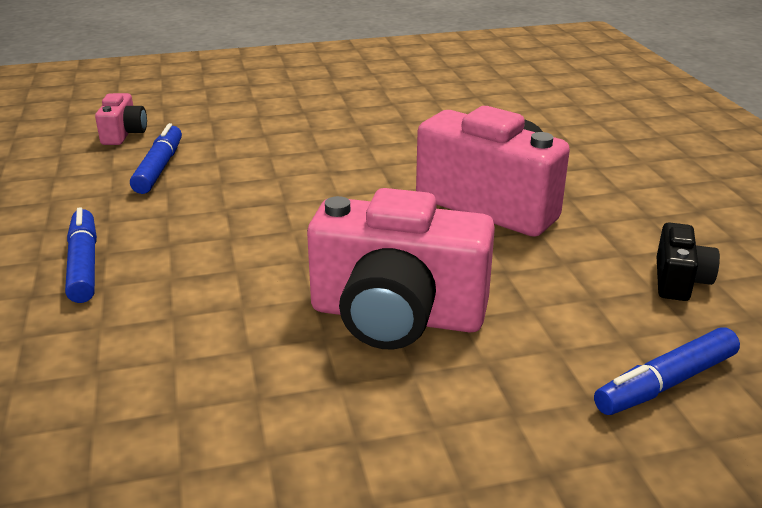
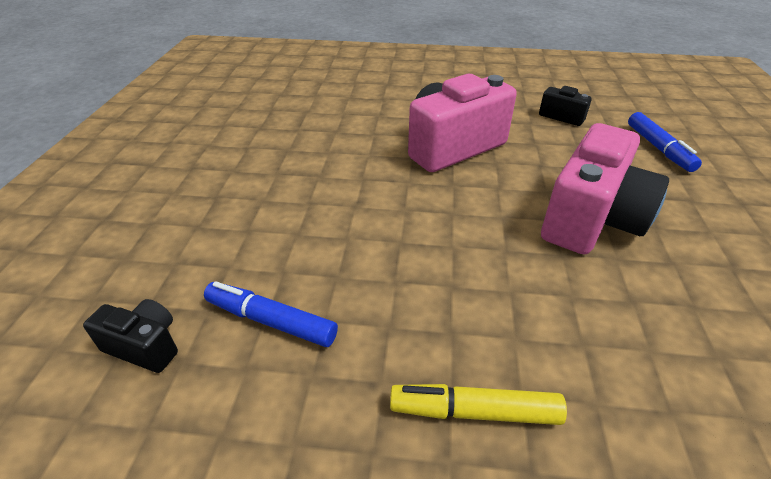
camera: 70 degrees left, 10 degrees up
blue marker [65,207,97,303] -> yellow marker [390,384,567,425]
pink camera [95,93,147,145] -> black camera [83,299,178,373]

